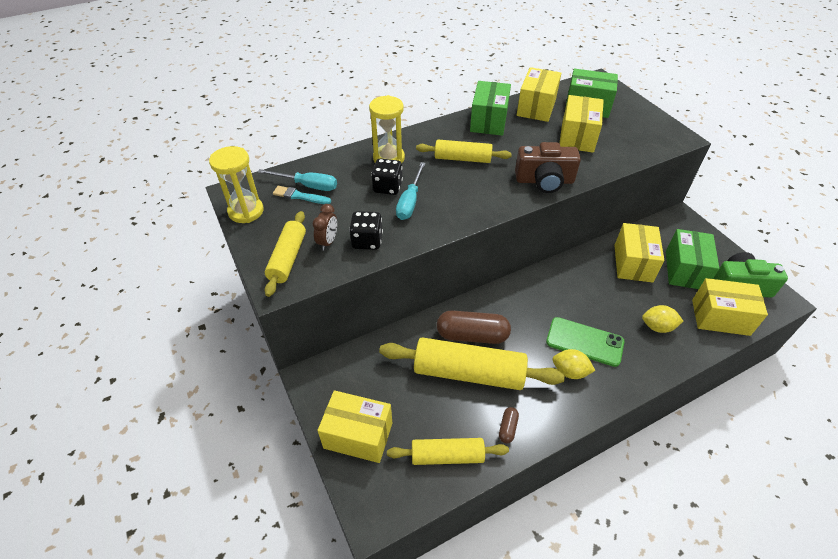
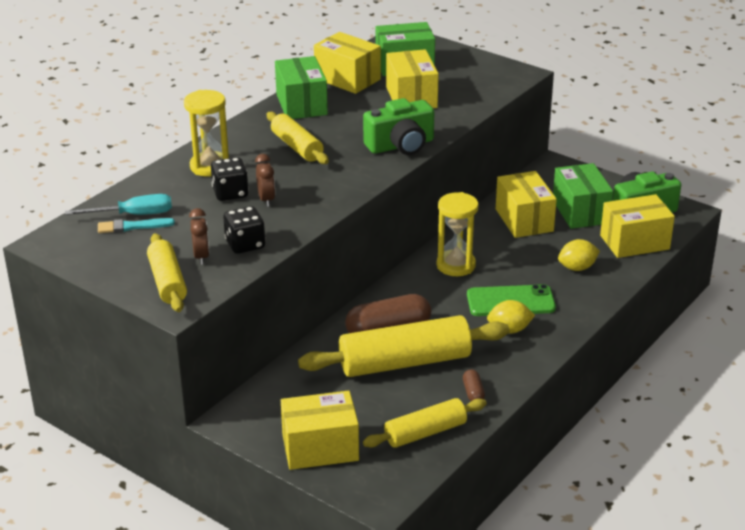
camera: 25 degrees left, 15 degrees down
yellow hourglass [209,146,264,223] -> yellow hourglass moved to [437,192,479,276]
turquoise screwdriver [396,162,425,220] -> brown clock [255,154,275,207]
yellow rolling pin [416,140,512,163] -> yellow rolling pin turned 75 degrees clockwise [267,112,329,164]
brown camera [515,142,581,193] -> green camera [363,98,434,155]
yellow box [517,67,562,122] -> yellow box turned 45 degrees counterclockwise [314,32,381,94]

